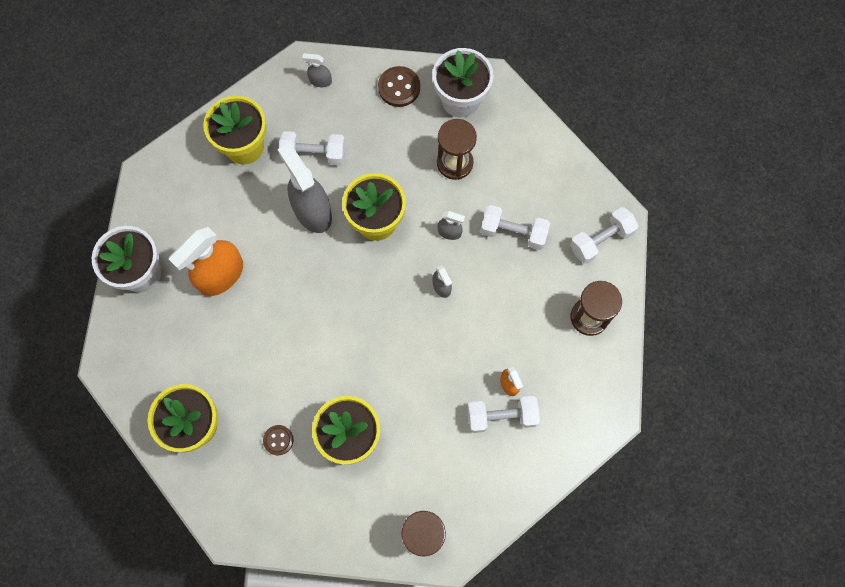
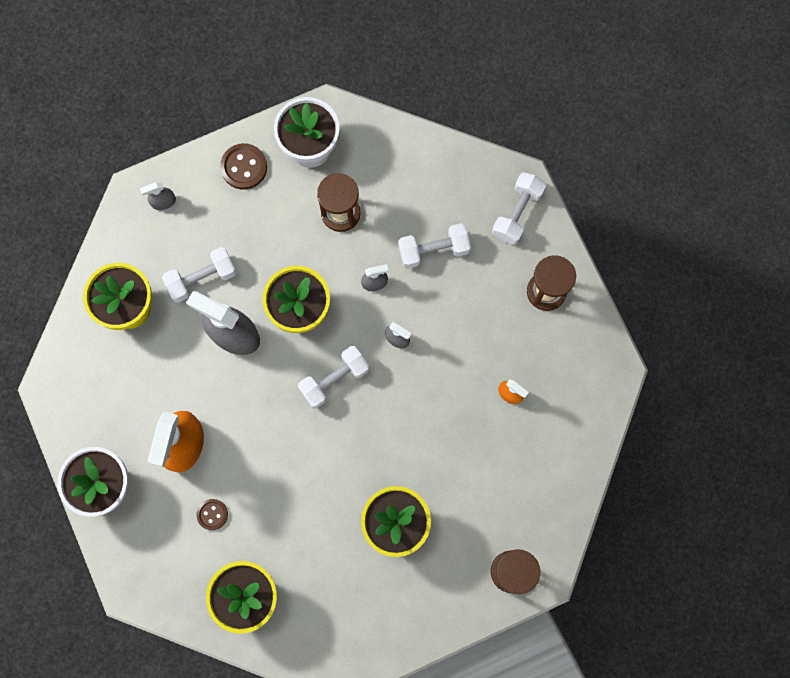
camera: 30 degrees left, 5 degrees up
brown button [263,425,294,456] -> brown button moved to [197,499,228,530]
white dumbbell [468,396,540,433] -> white dumbbell moved to [298,346,370,409]

